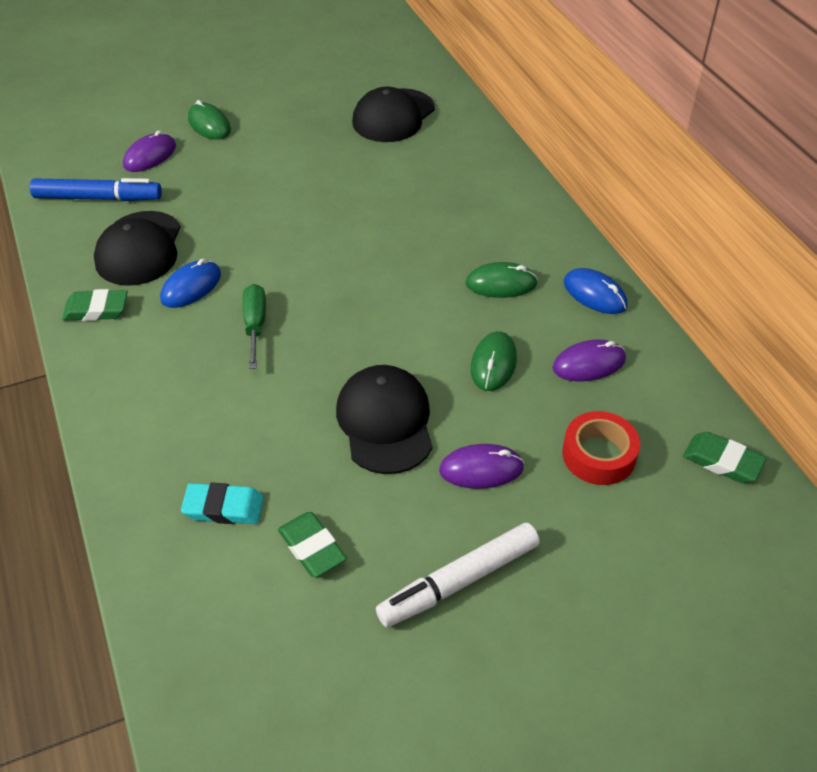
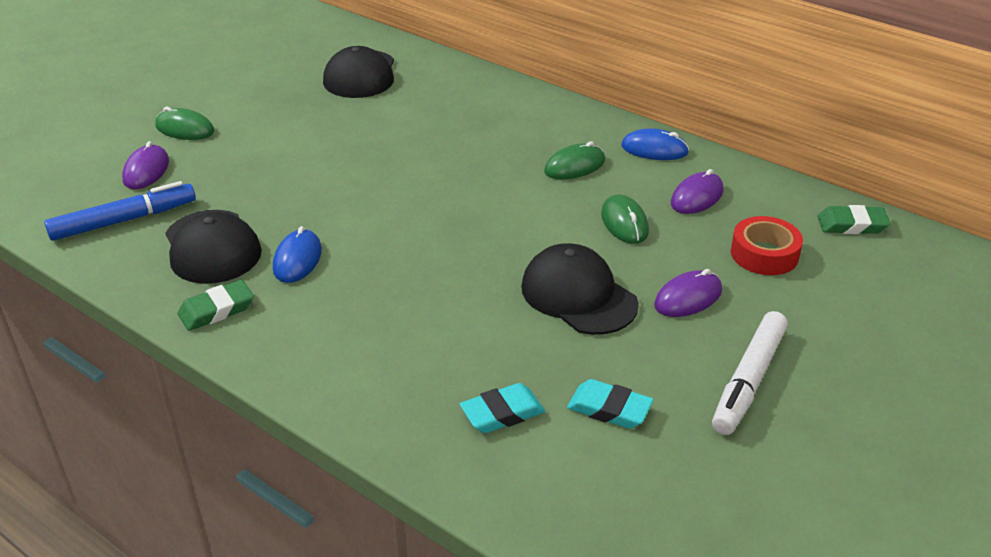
camera: 30 degrees left, 10 degrees down
green screwdriver [242,284,266,369] -> none
green eraser [278,512,347,577] -> turquoise eraser [567,379,654,429]

